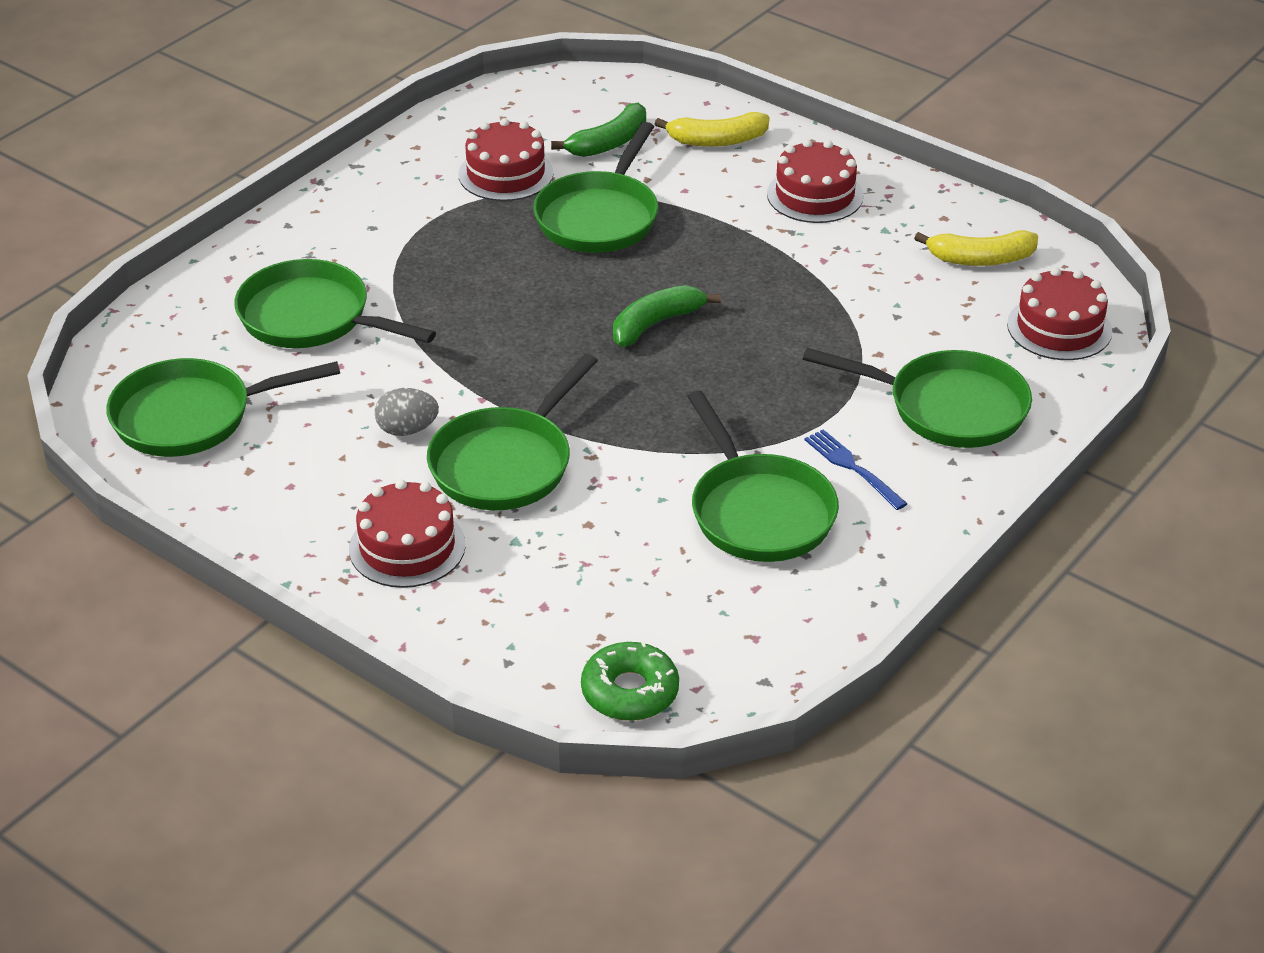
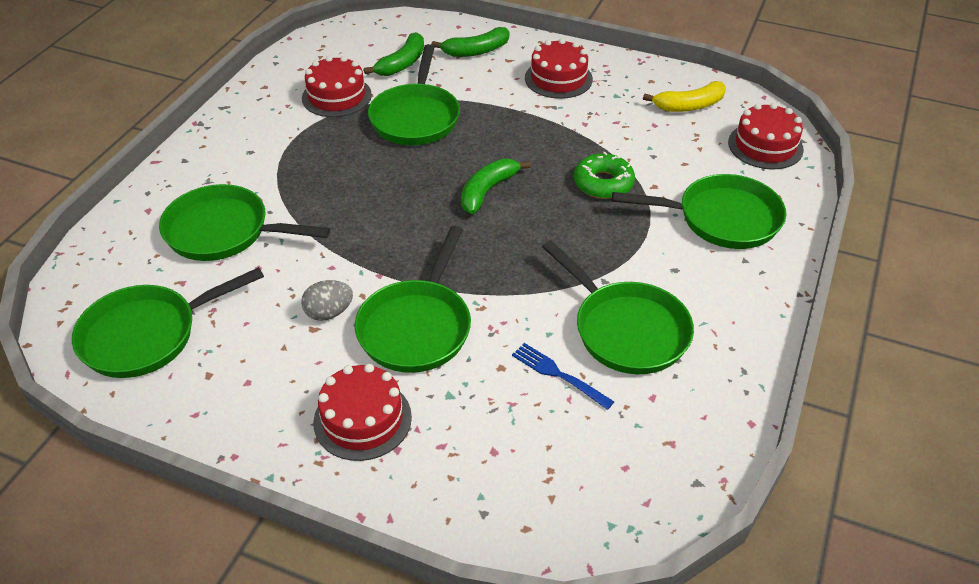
camera: 15 degrees left, 5 degrees up
green donut [581,641,679,721] -> green donut moved to [574,152,635,199]
yellow banana [655,112,769,147] -> green banana [431,27,509,57]
blue fork [804,429,908,510] -> blue fork moved to [512,343,614,410]

